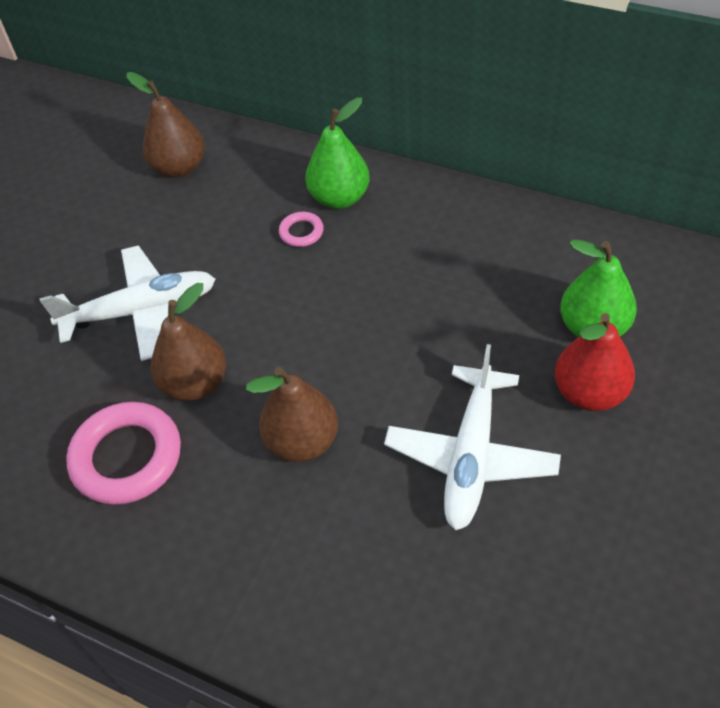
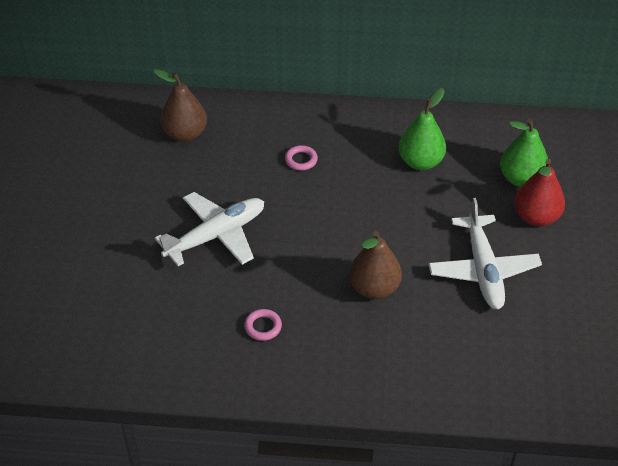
camera: 25 degrees left, 5 degrees down
pink ring [66,402,181,505] -> pink ring [244,309,282,341], size x0.47
brown pear [151,283,226,401] -> none
green pear [305,97,370,209] -> green pear moved to [399,88,446,170]

